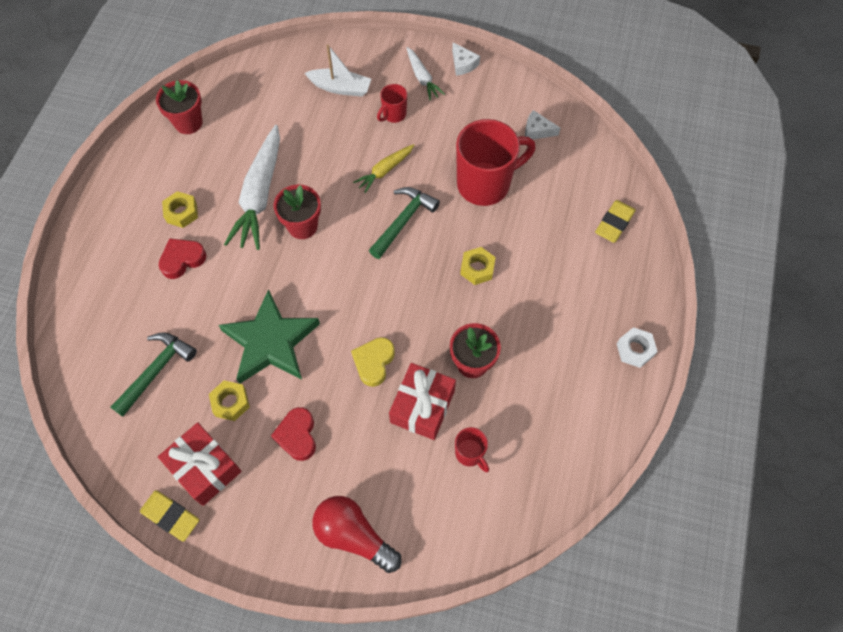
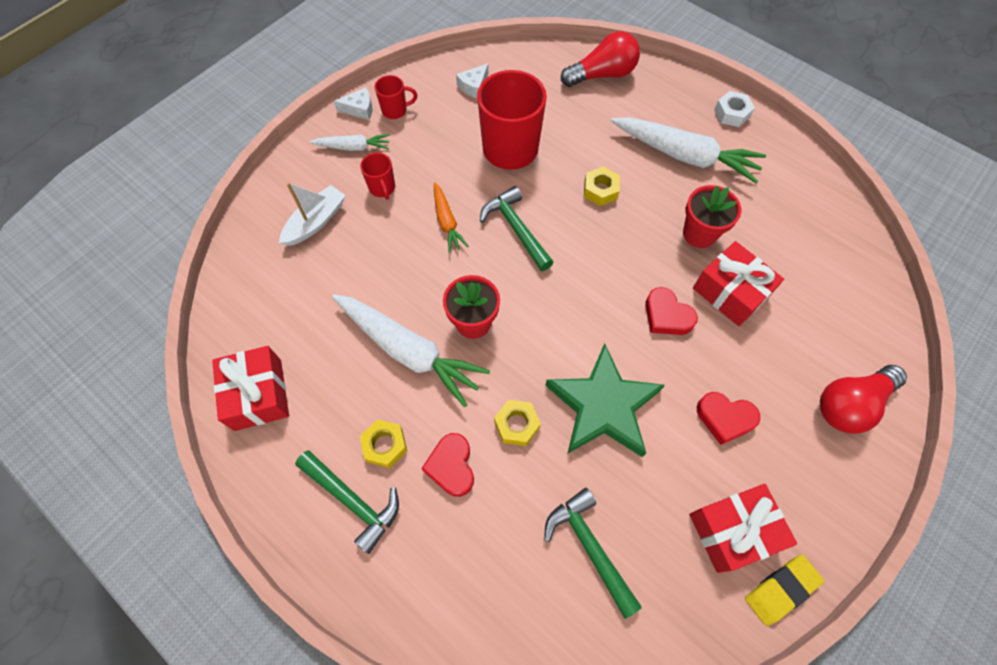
camera: 65 degrees left, 0 degrees up
red flower pot [156,80,203,134] -> red gift [212,346,289,431]
yellow nut [209,380,250,421] -> yellow nut moved to [494,400,541,446]
yellow heart [351,337,395,387] -> red heart [645,287,698,335]
yellow carrot [353,144,414,193] -> orange carrot [434,182,469,253]
red mug [455,427,489,472] -> red mug moved to [375,75,417,119]
yellow eraser [595,200,636,243] -> red light bulb [561,31,640,87]
none -> green hammer [295,451,399,554]
none -> white carrot [611,117,766,183]

